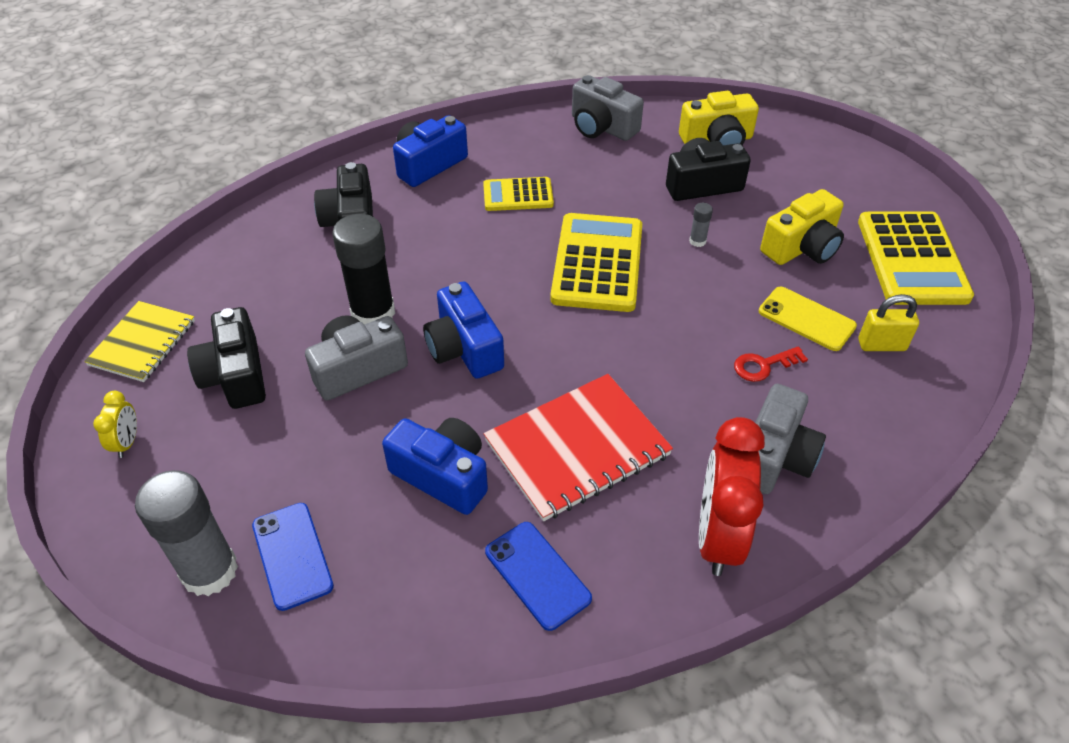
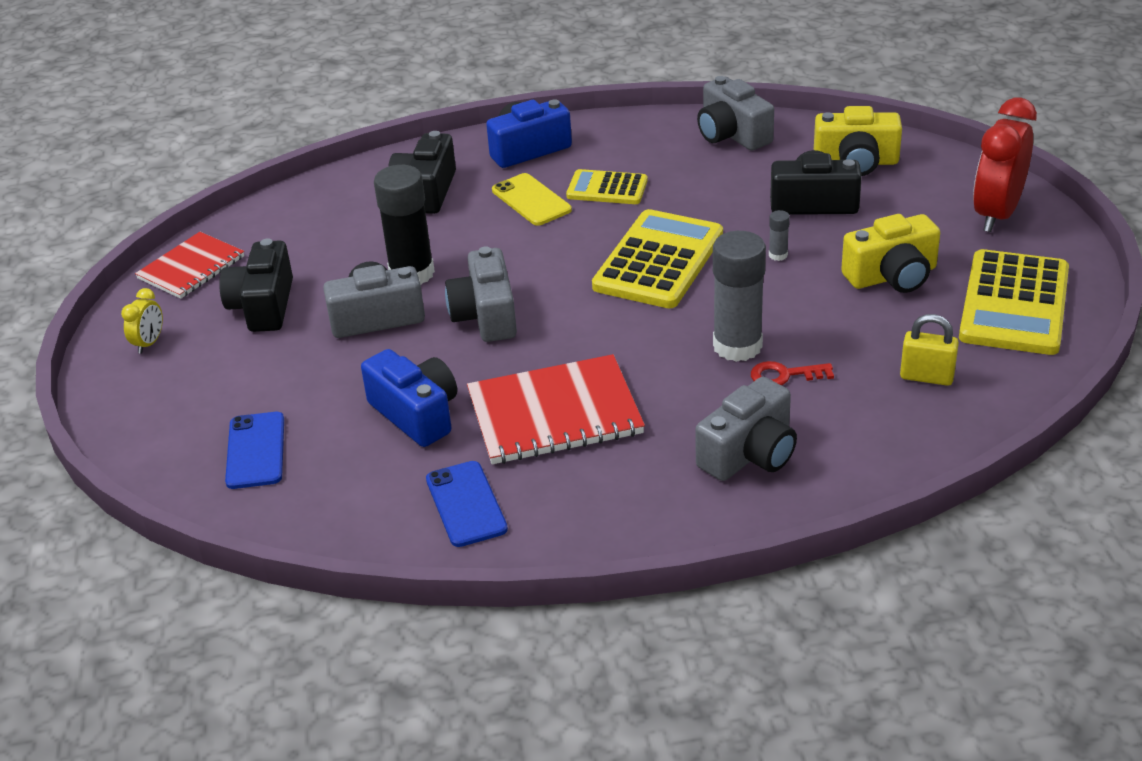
camera: 20 degrees right, 10 degrees down
yellow notebook [84,301,195,382] -> red notebook [135,232,244,299]
grey glue stick [135,470,238,596] -> grey glue stick moved to [713,231,766,362]
blue camera [423,282,504,379] -> grey camera [445,247,517,342]
red clock [699,417,765,576] -> red clock moved to [973,98,1037,232]
yellow phone [758,287,857,351] -> yellow phone moved to [492,173,572,226]

